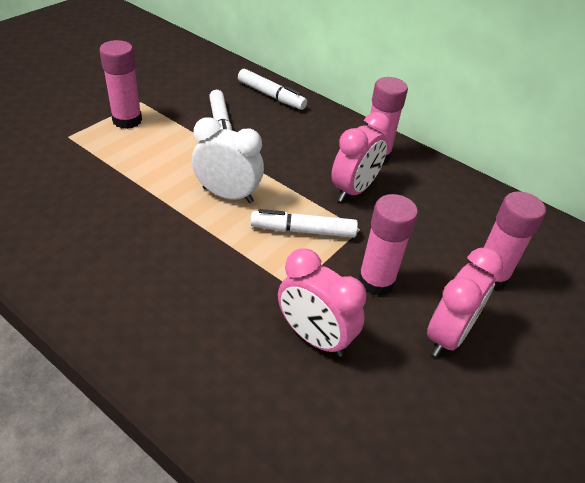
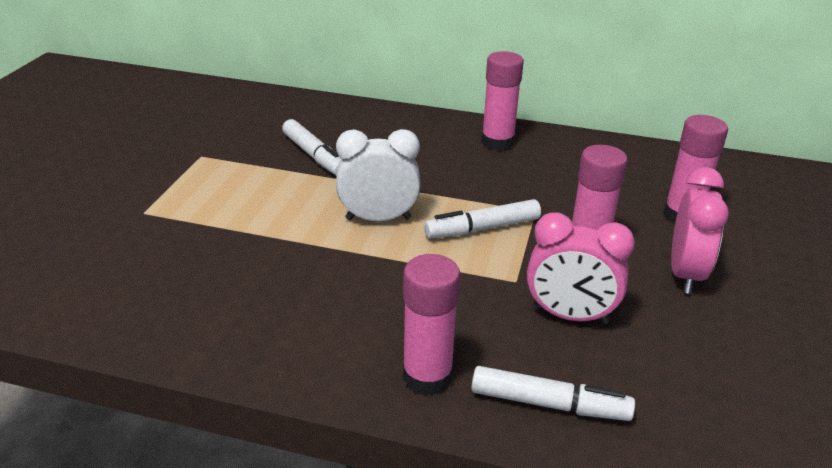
camera: 20 degrees left, 10 degrees down
pink glue stick [99,40,142,129] -> pink glue stick moved to [403,254,461,395]
white marker [238,68,307,110] -> white marker moved to [471,366,635,421]
pink clock [331,112,391,202] -> none

